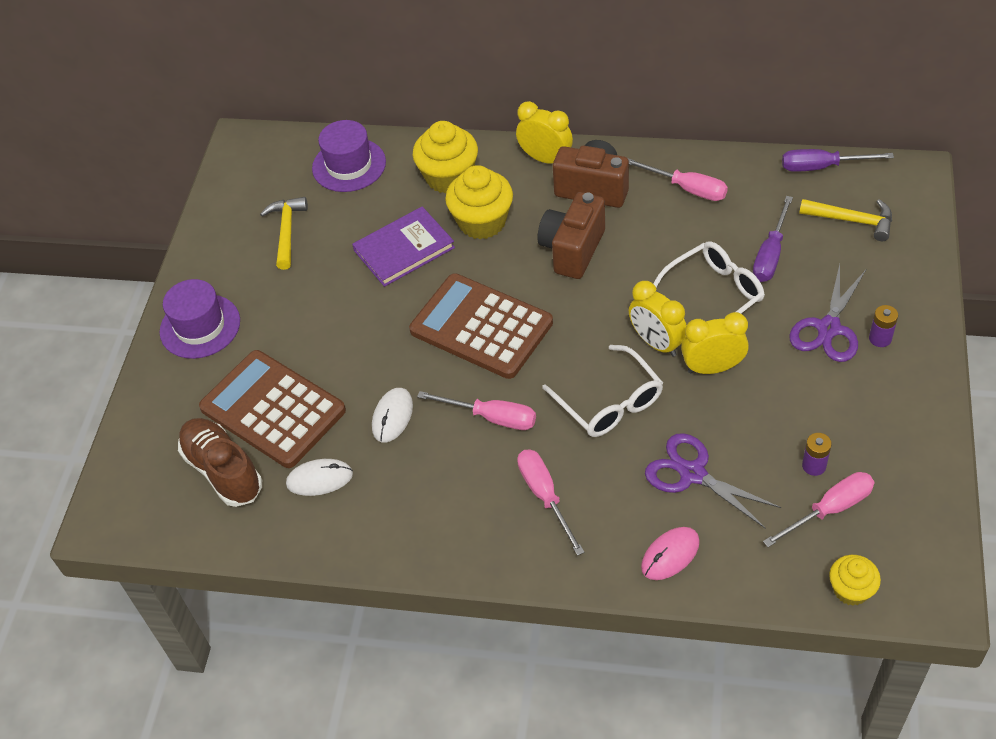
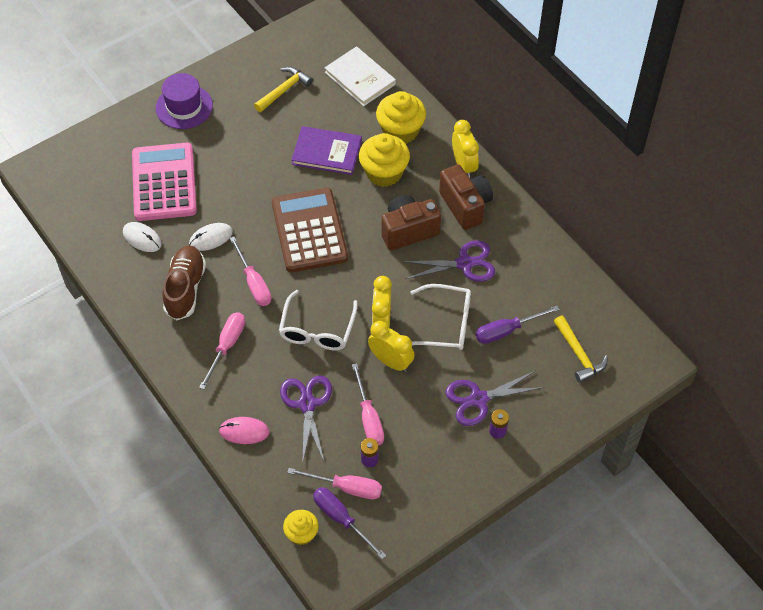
camera: 40 degrees right, 5 degrees up
brown shoe [178,418,262,507] -> brown shoe moved to [162,246,206,320]
brown calculator [199,350,346,468] -> pink calculator [132,143,197,221]
purple hat [312,120,386,192] -> white book [325,46,396,106]
pink screwdriver [628,158,728,201] -> pink screwdriver moved to [352,363,384,446]
purple screwdriver [782,149,894,172] -> purple screwdriver moved to [313,487,386,559]
none -> purple scissors [402,240,495,282]

